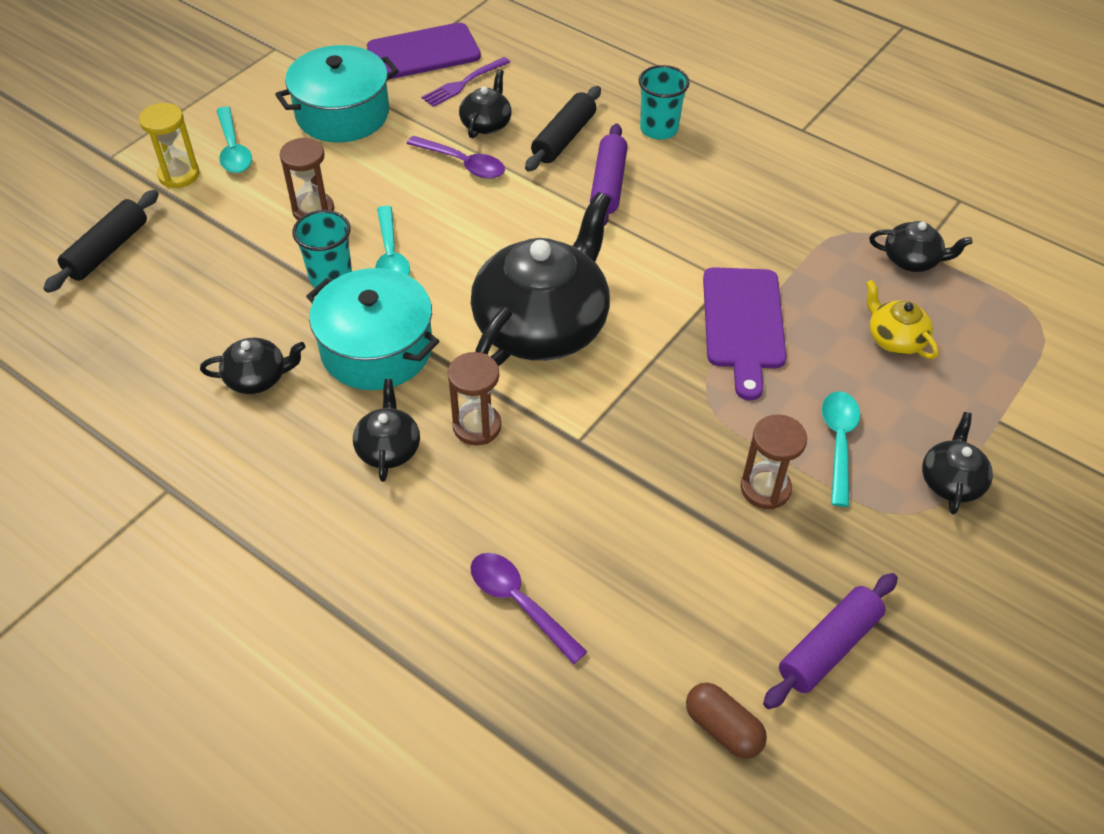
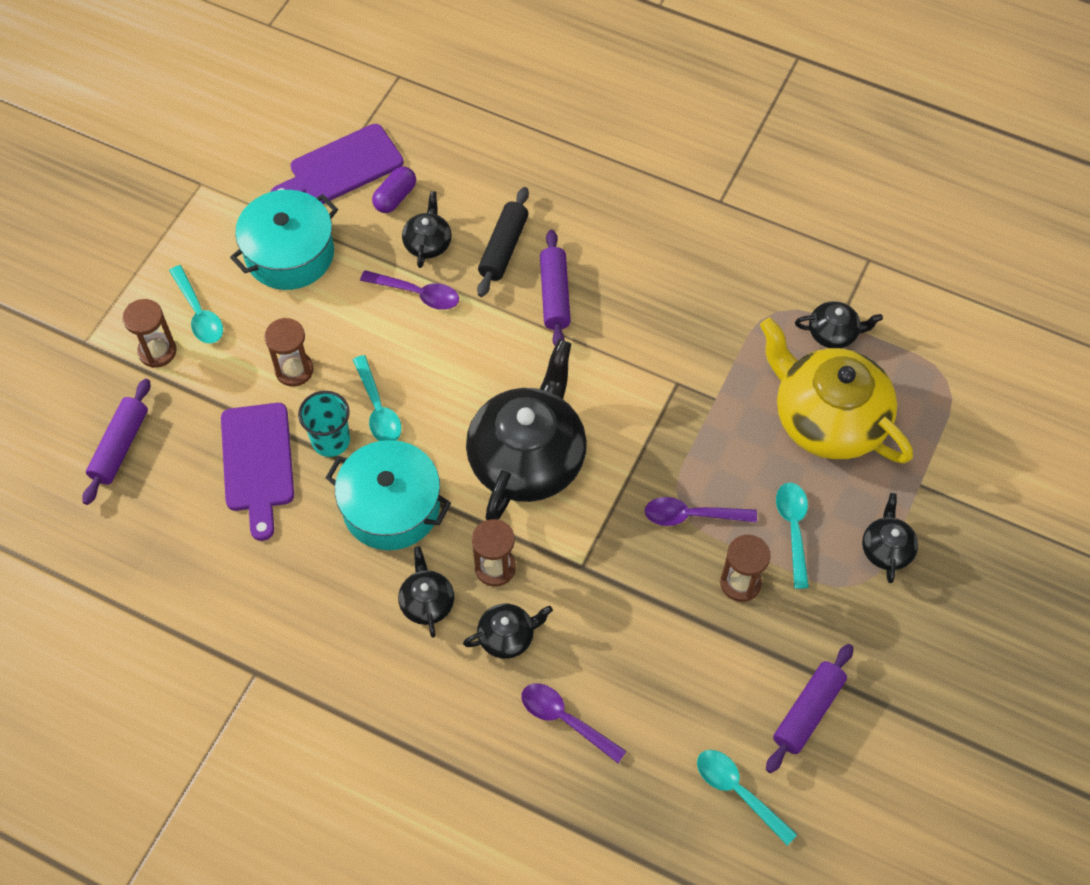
camera: 10 degrees left, 10 degrees up
black rolling pin [43,190,159,293] -> purple rolling pin [82,378,150,505]
yellow hourglass [139,103,200,188] -> brown hourglass [122,299,177,368]
black teapot [200,338,306,394] -> black teapot moved to [463,604,553,659]
purple fork [422,57,510,107] -> purple capsule [372,166,416,213]
turquoise cup [639,65,690,139] -> none
brown capsule [686,682,767,759] -> turquoise spoon [697,750,798,846]
purple cutting board [703,267,786,400] -> purple cutting board moved to [221,403,294,541]
yellow teapot [866,280,939,359] -> yellow teapot [760,317,913,463], size x2.23
none -> purple spoon [645,497,757,526]

